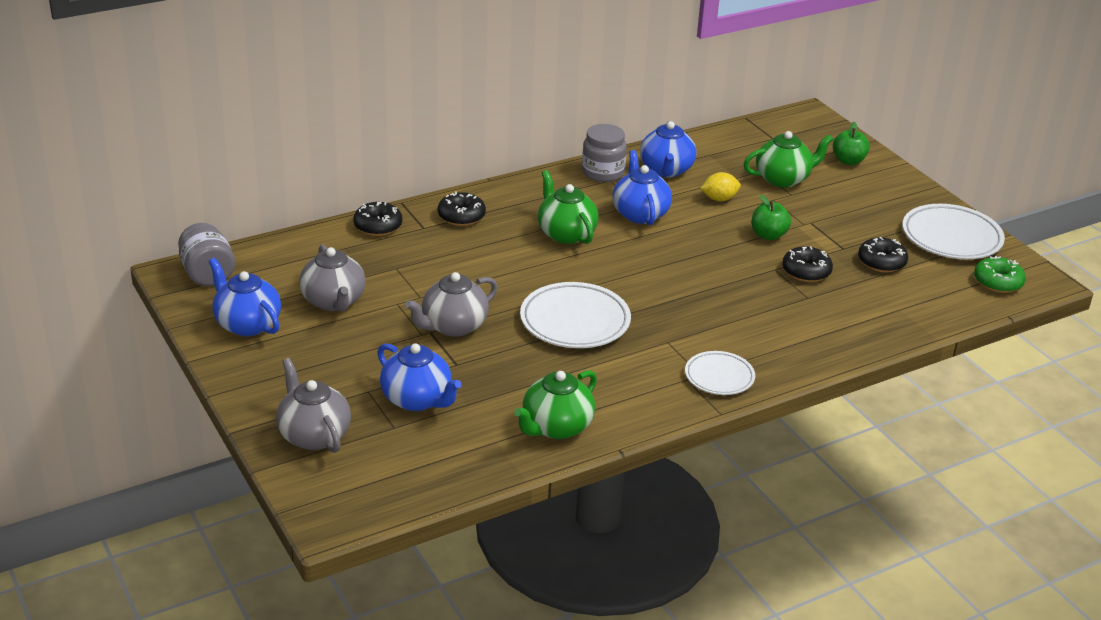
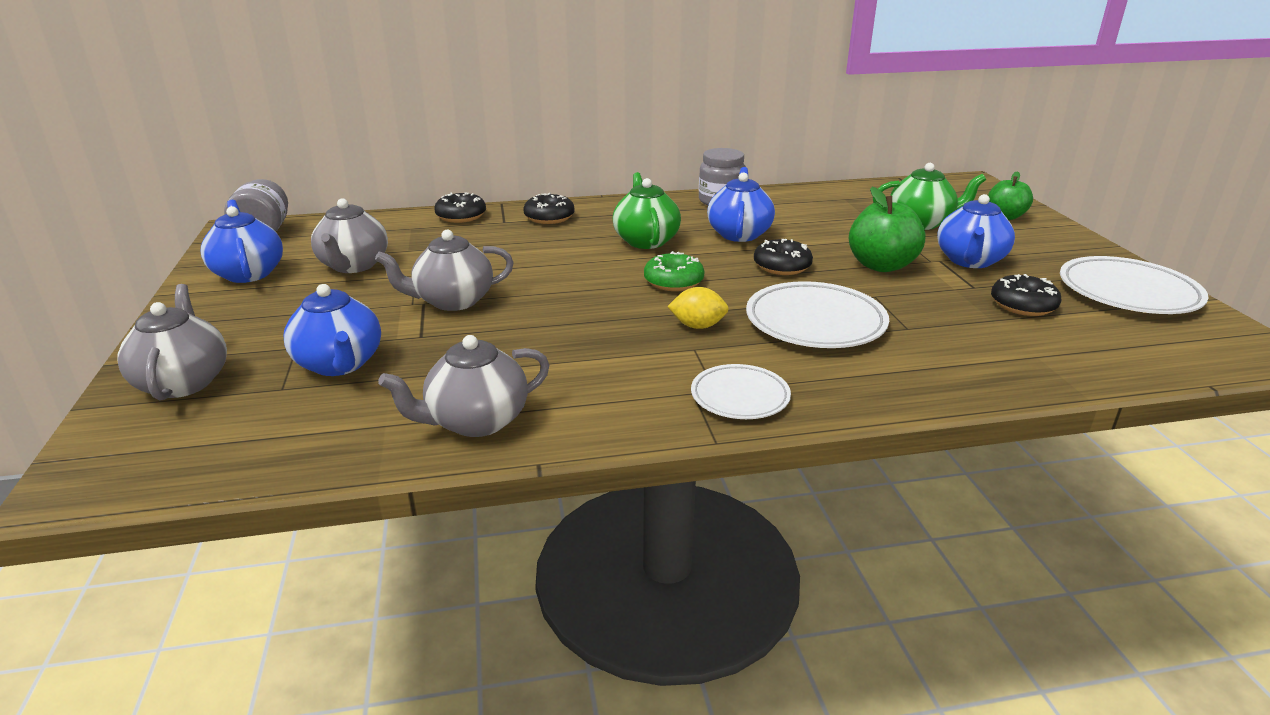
camera: 20 degrees right, 5 degrees down
green teapot [514,370,597,439] -> grey teapot [378,335,550,437]
white plate [520,282,631,348] -> white plate moved to [746,281,889,348]
blue teapot [640,121,696,178] -> blue teapot moved to [937,194,1015,268]
yellow lemon [700,172,741,201] -> yellow lemon moved to [667,287,729,329]
green apple [752,195,791,240] -> green apple [849,187,925,272], size x1.52
black donut [782,246,833,282] -> black donut moved to [754,239,813,275]
green donut [974,256,1026,293] -> green donut moved to [644,251,704,291]

